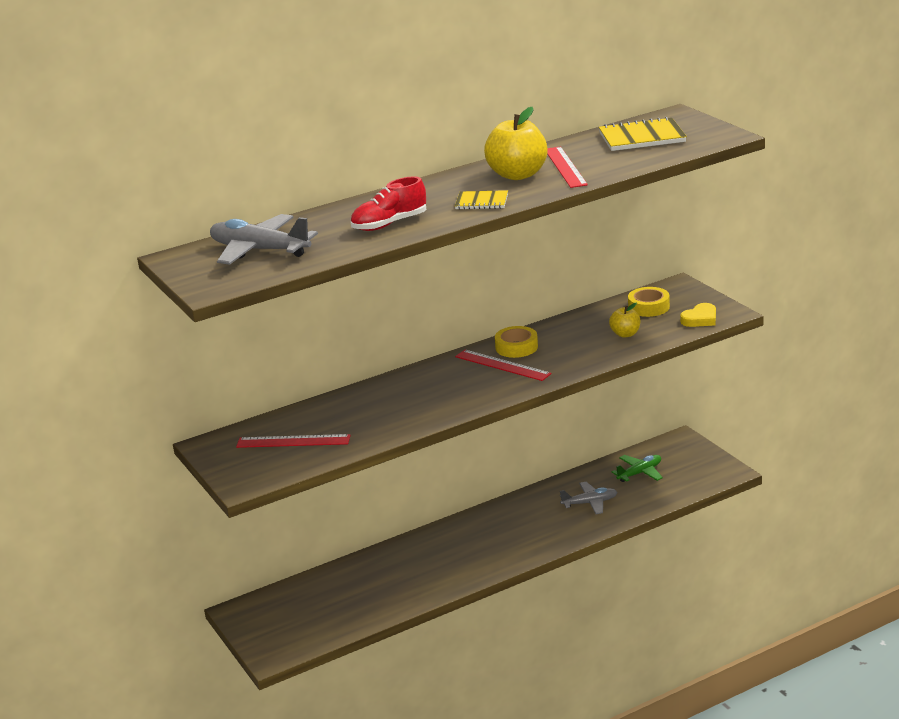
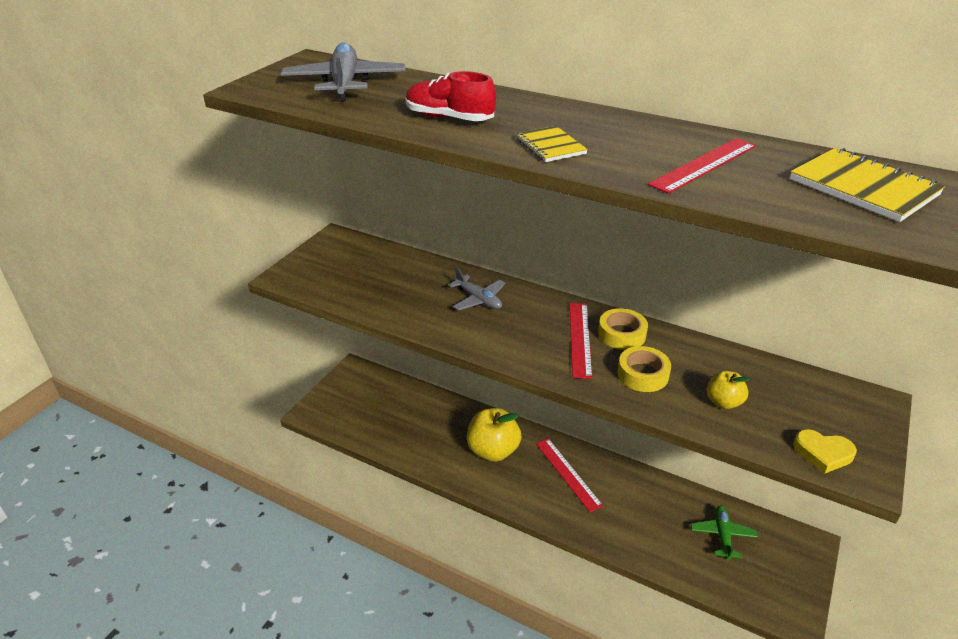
camera: 55 degrees right, 10 degrees up
red ruler [236,434,351,448] -> red ruler moved to [536,438,603,512]
yellow apple [484,107,548,180] -> yellow apple moved to [467,408,521,462]
grey plane [560,482,617,514] -> grey plane moved to [448,267,506,311]
green plane [612,455,663,482] -> green plane turned 105 degrees counterclockwise [691,505,758,560]
yellow tape [628,287,670,317] -> yellow tape moved to [617,346,671,392]

